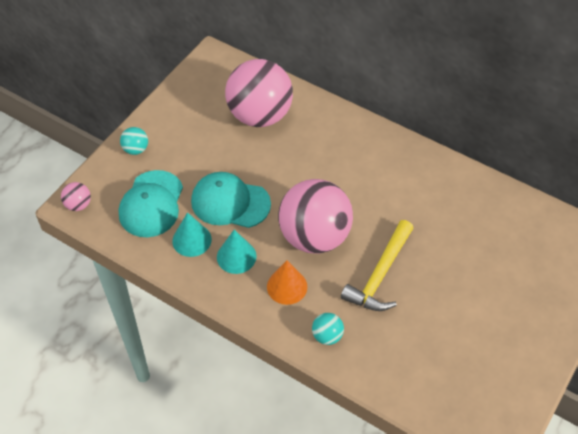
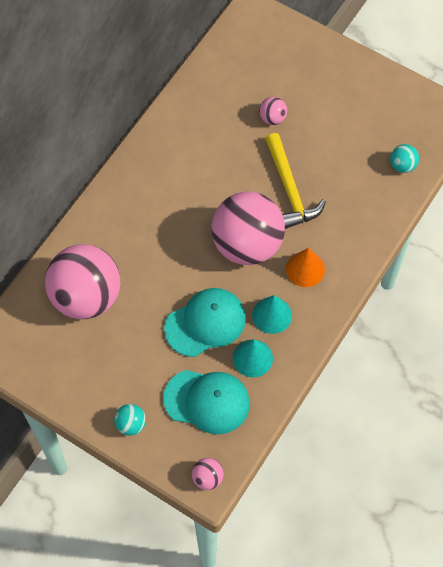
camera: 90 degrees left, 10 degrees up
turquoise cap [191,172,271,228] -> turquoise cap turned 135 degrees counterclockwise [164,288,246,357]
turquoise ball [312,313,344,345] -> turquoise ball moved to [390,144,419,173]
yellow hammer [341,220,413,311] -> yellow hammer turned 45 degrees clockwise [265,133,326,229]
none -> pink ball [259,97,287,125]

